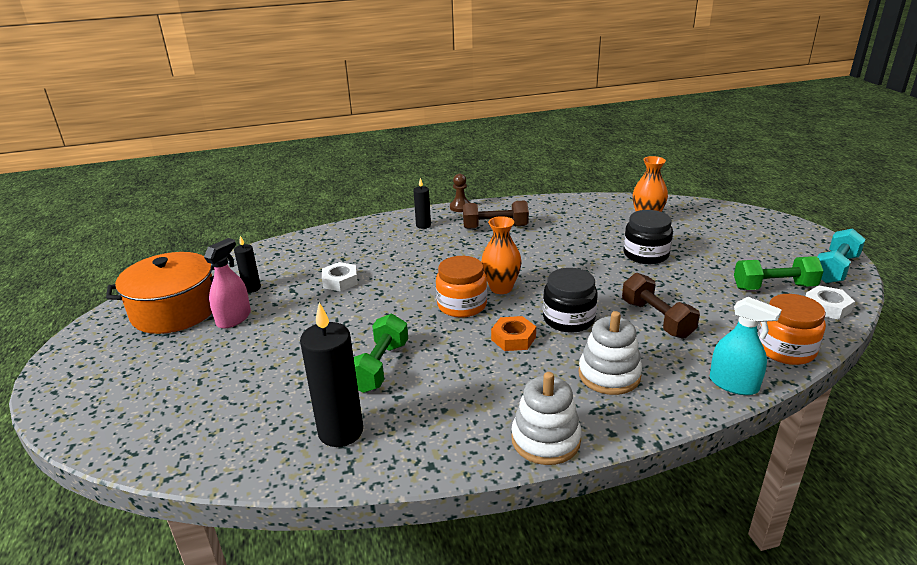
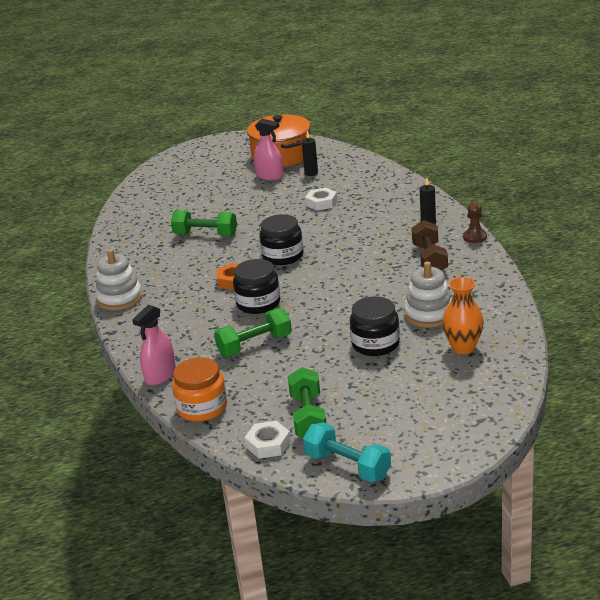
camera: 90 degrees right, 0 degrees up
black candle [300,302,363,447] -> none
orange jar [436,256,487,317] -> black jar [259,214,303,265]
orange vase [481,216,522,294] -> none
white stacking toy [578,311,642,395] -> white stacking toy moved to [404,261,452,328]
brown dumbbell [622,273,700,339] -> green dumbbell [214,308,292,357]
turquoise spray bottle [710,297,782,395] -> pink spray bottle [132,305,176,385]

